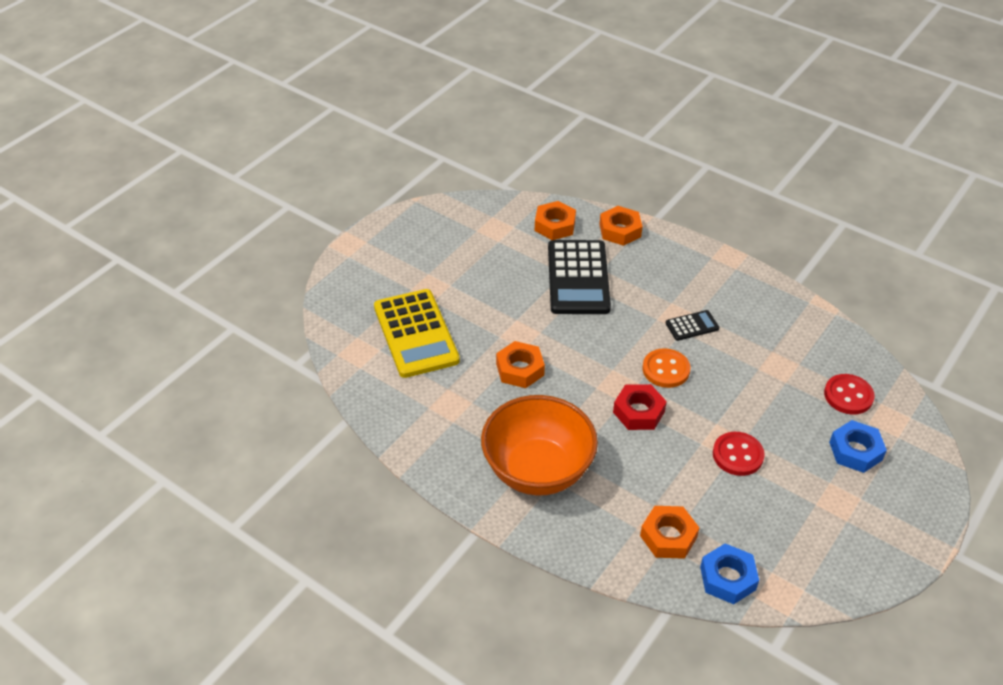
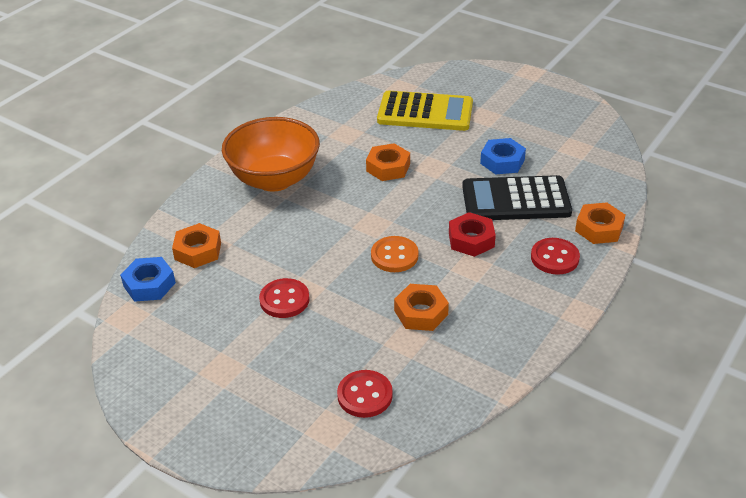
camera: 90 degrees right, 5 degrees down
yellow calculator [374,289,460,378] -> yellow calculator turned 150 degrees counterclockwise [377,91,473,131]
orange nut [535,201,576,240] -> orange nut moved to [394,284,449,331]
red nut [613,384,667,430] -> red nut moved to [449,212,496,257]
black calculator [666,310,719,341] -> none
blue nut [829,420,887,473] -> blue nut moved to [480,138,526,175]
none -> red button [531,238,580,275]

